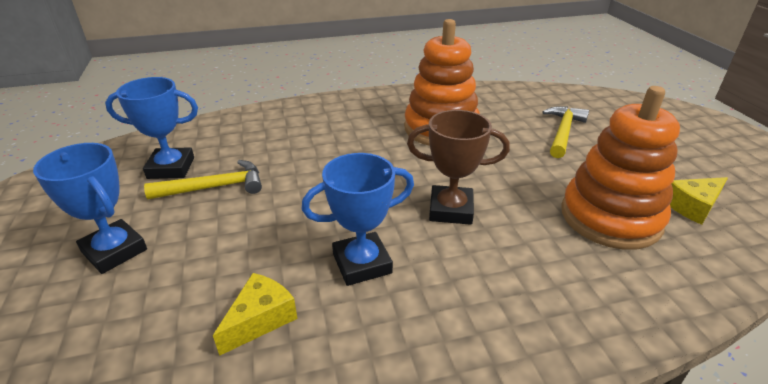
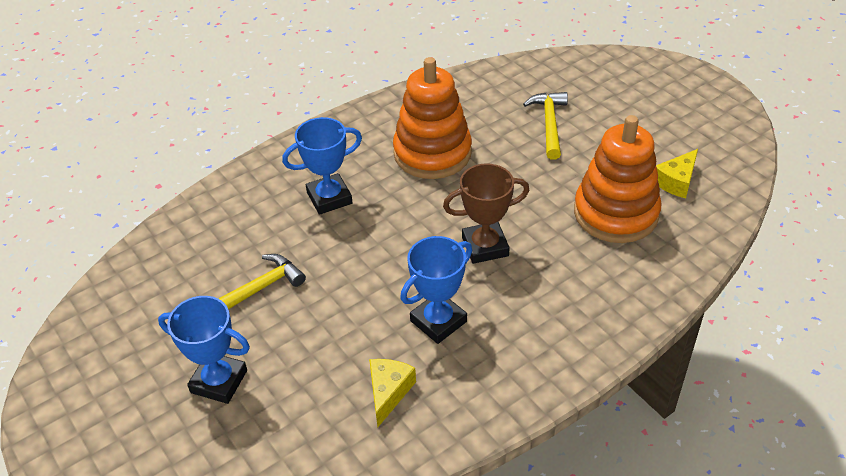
camera: 20 degrees left, 10 degrees up
blue trophy [105,77,198,179] -> blue trophy moved to [282,117,362,215]

